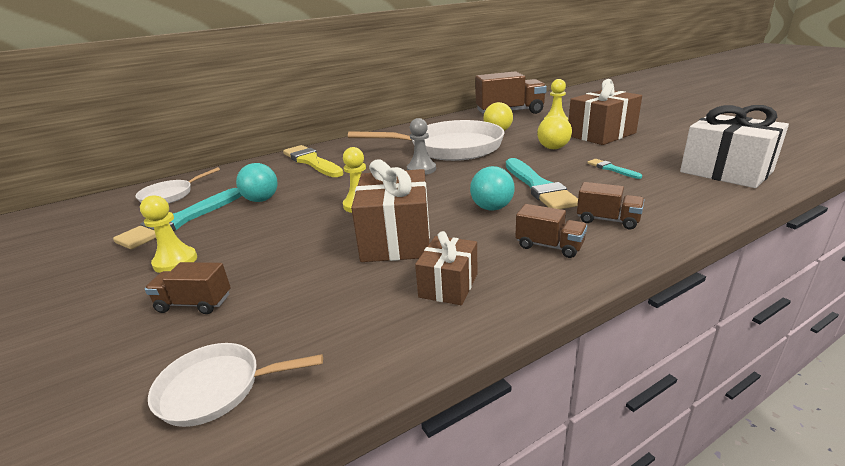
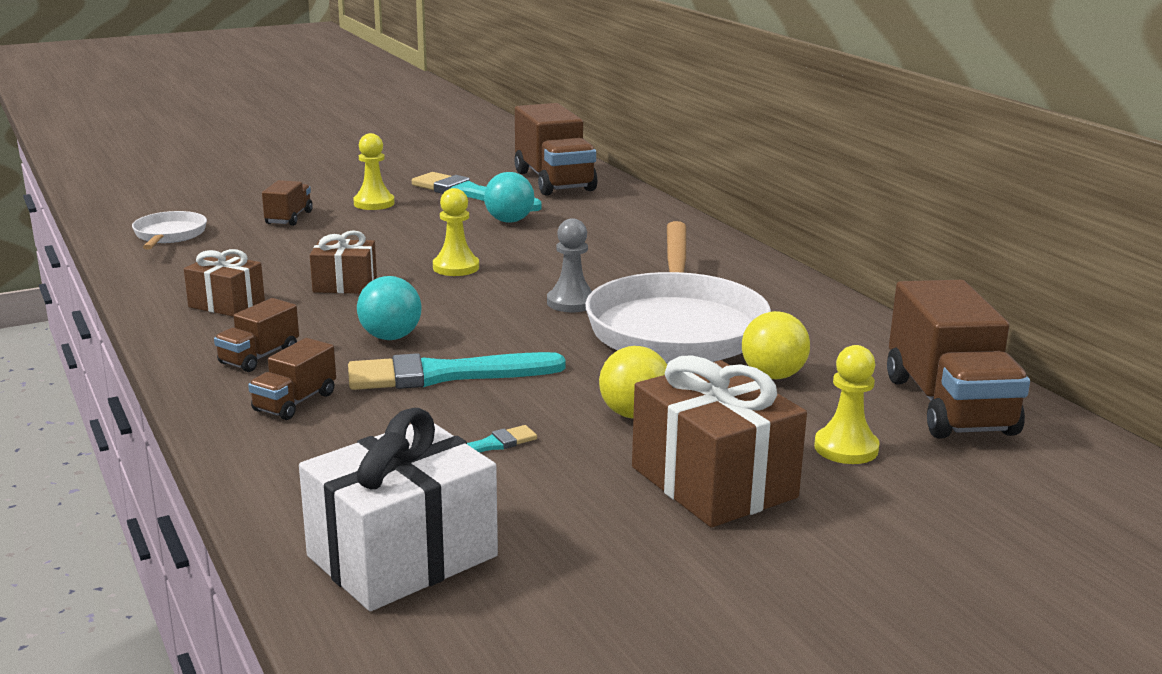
camera: 90 degrees right, 5 degrees down
white pan [135,167,220,204] -> brown truck [514,103,597,196]
yellow brush [283,145,344,177] -> none
brown gift [351,159,430,262] -> brown gift [310,230,377,293], size x0.57

